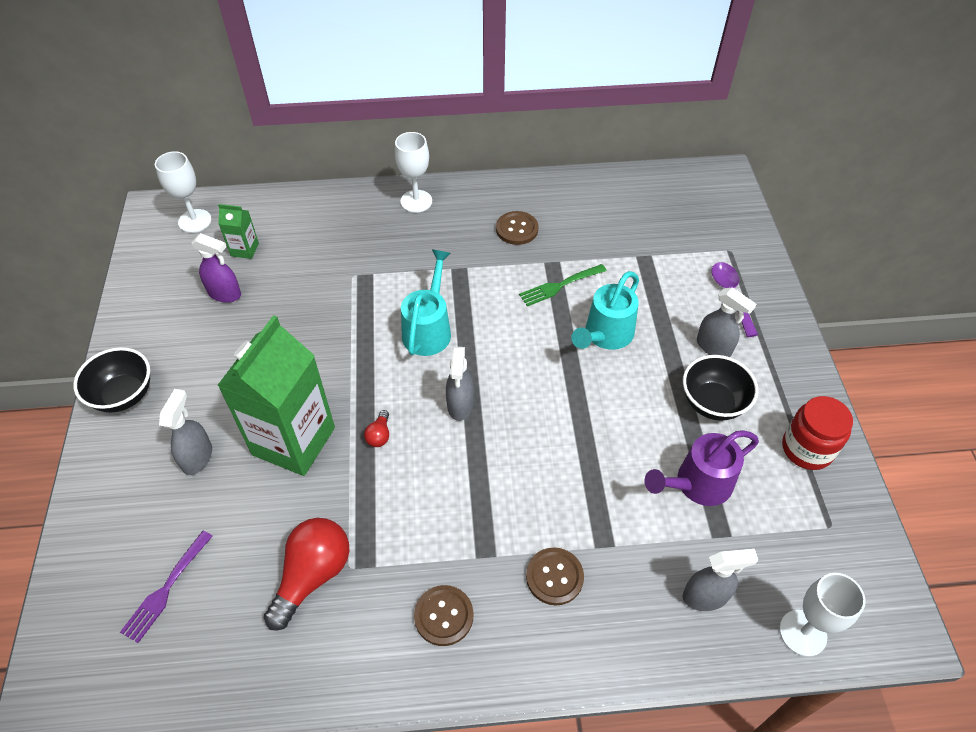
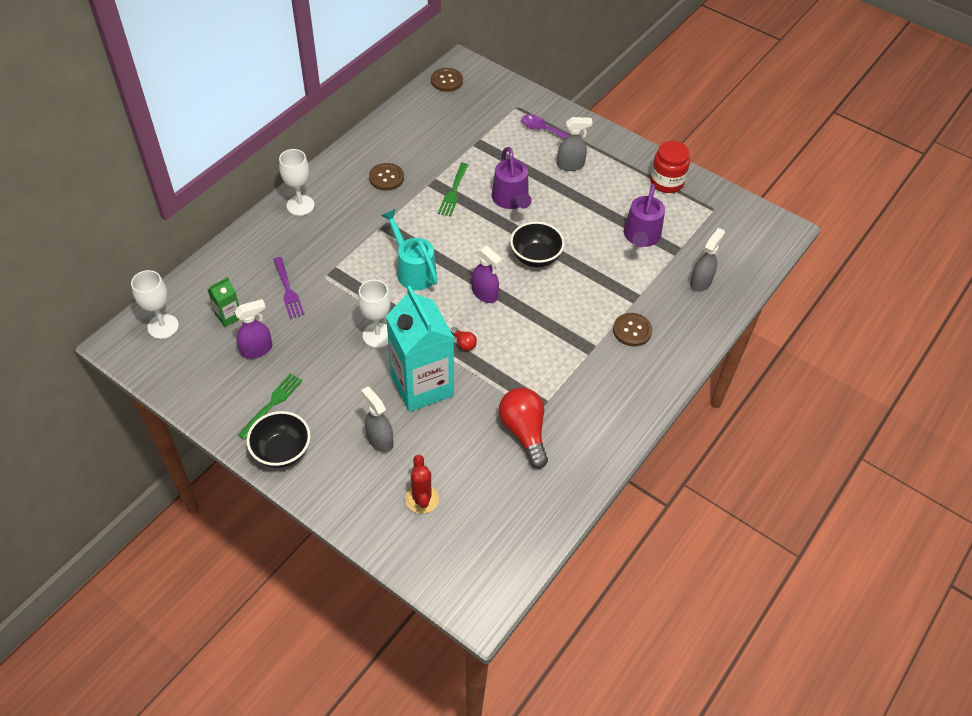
camera: 50 degrees left, 0 degrees up
purple fork [120,531,213,643] -> purple fork moved to [273,257,304,319]
green carton [217,315,335,476] -> turquoise carton [386,286,454,412]
brown button [414,585,473,646] -> brown button moved to [431,68,463,92]
grey spray bottle [446,347,474,421] -> purple spray bottle [472,245,502,303]
turquoise watering can [571,271,639,350] -> purple watering can [492,147,532,209]
black bowl [683,355,758,421] -> black bowl moved to [510,222,565,267]
white goblet [779,573,866,657] -> white goblet moved to [358,280,391,348]
none -> green fork [238,373,302,440]
none -> red cactus [405,455,439,514]

